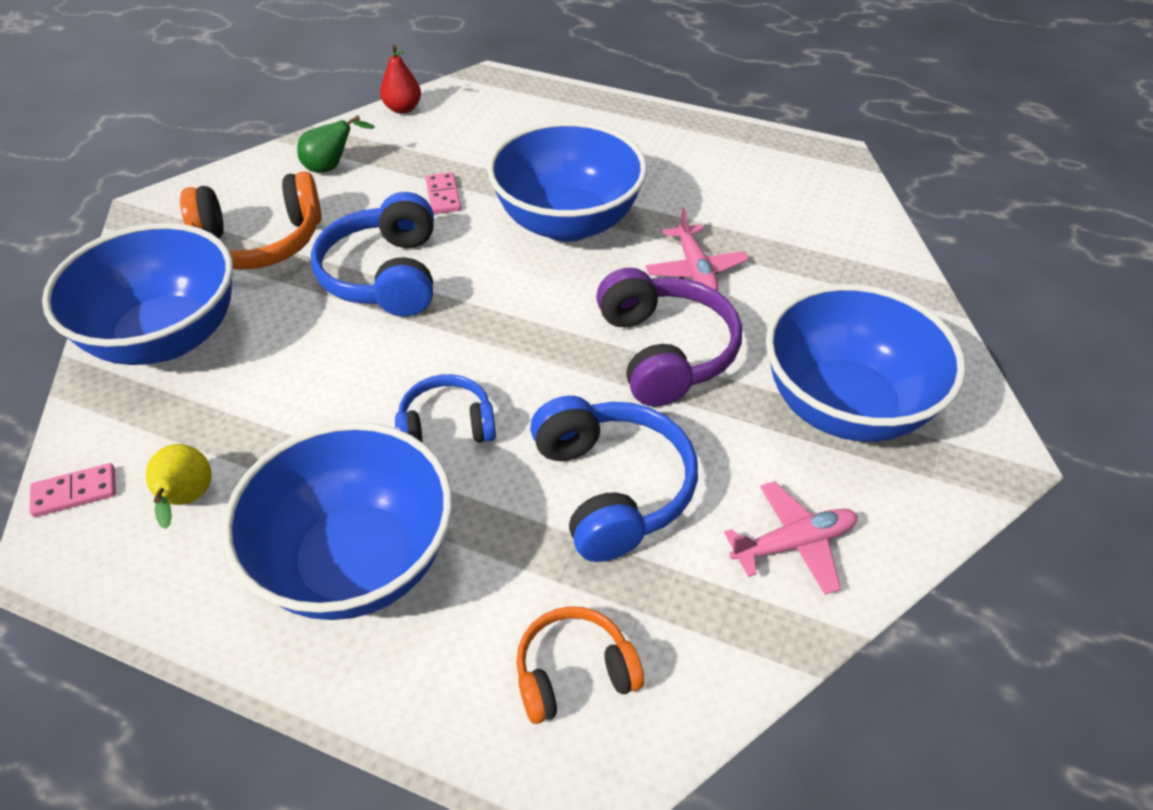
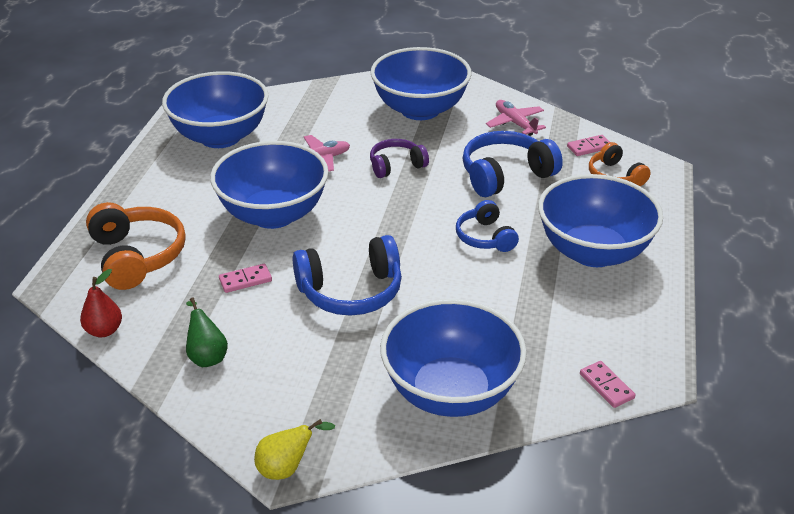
camera: 100 degrees left, 10 degrees down
yellow pear [146,444,212,529] -> yellow pear moved to [254,419,335,480]
orange headphones [180,171,322,270] -> orange headphones moved to [86,202,186,290]
purple headphones [596,268,742,407] -> purple headphones [370,139,429,178], size x0.62
none -> blue bowl [162,71,268,148]
none -> pink domino [567,135,610,156]

